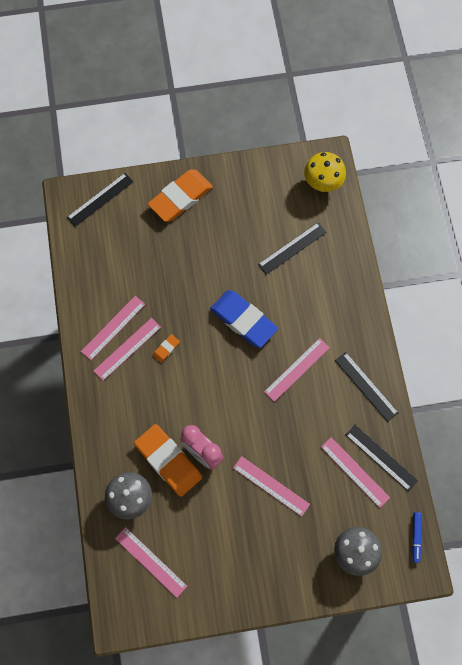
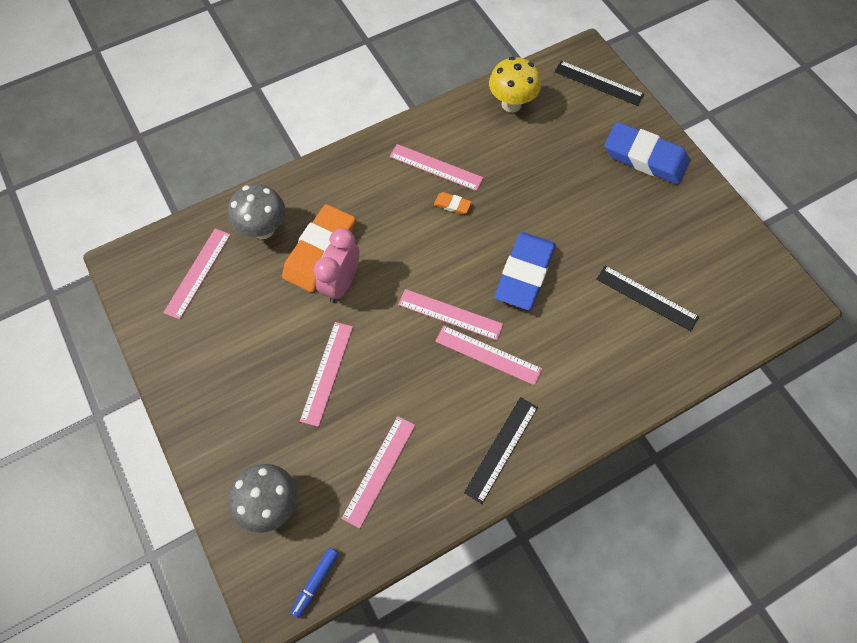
camera: 70 degrees right, 5 degrees down
pink ruler [81,296,145,360] -> pink ruler moved to [398,289,503,340]
orange eraser [148,170,213,222] -> blue eraser [605,122,689,184]
yellow mushroom [304,152,346,192] -> yellow mushroom moved to [489,57,541,113]
black ruler [346,425,418,491] -> none
blue marker [412,512,422,563] -> blue marker turned 45 degrees counterclockwise [291,548,339,618]

